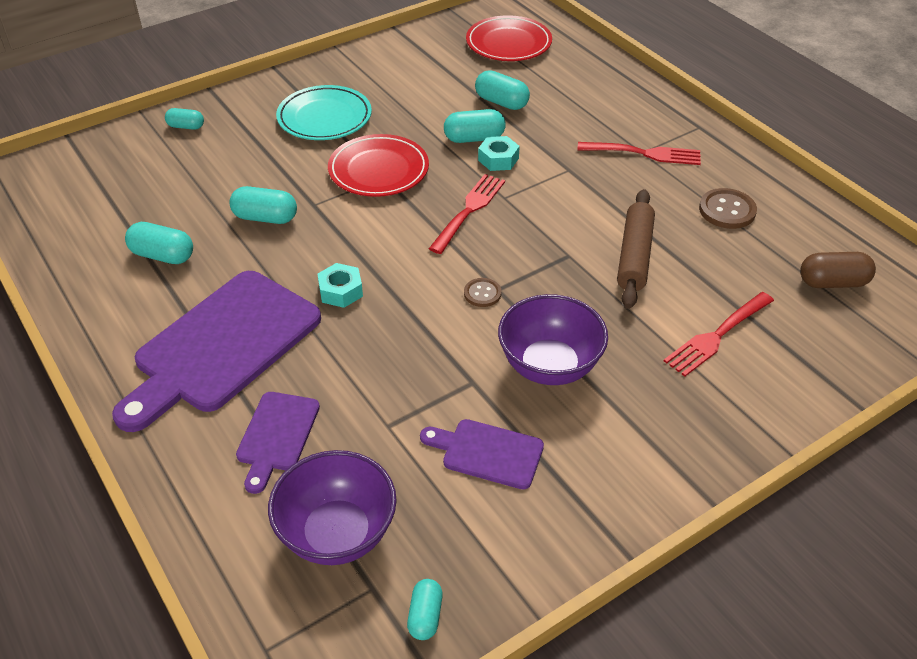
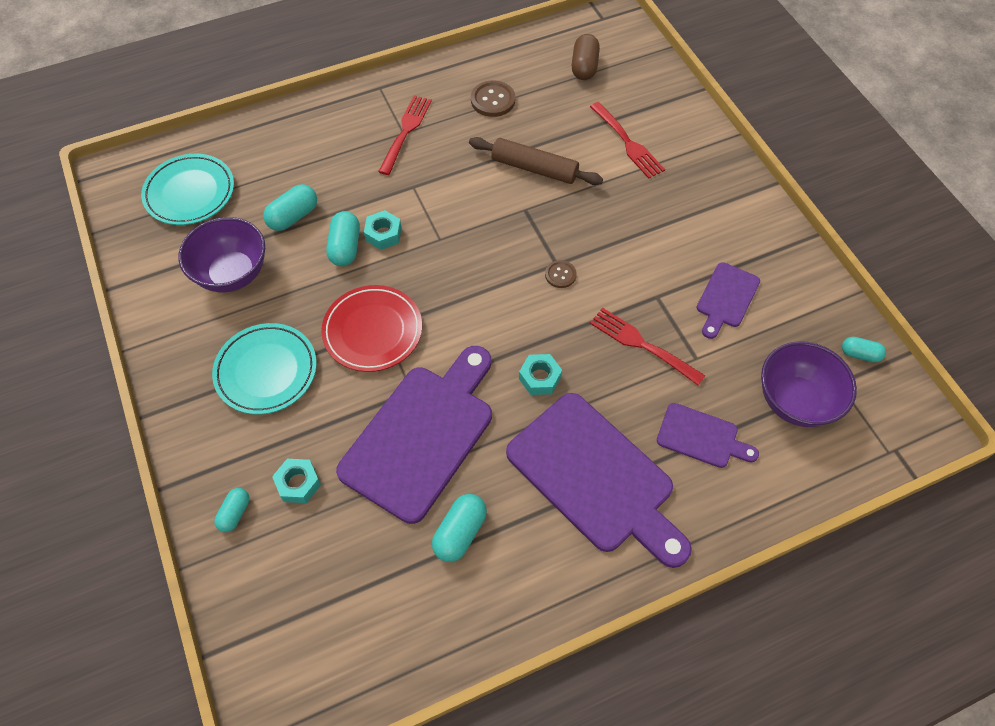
camera: 80 degrees left, 15 degrees up
turquoise capsule [229,186,297,224] -> purple cutting board [336,346,492,524]
red fork [429,174,505,254] -> red fork moved to [590,308,705,385]
red plate [466,15,552,61] -> turquoise plate [141,154,234,225]
purple bowl [498,294,608,385] -> purple bowl moved to [179,217,265,292]
none -> turquoise nut [272,459,321,503]

